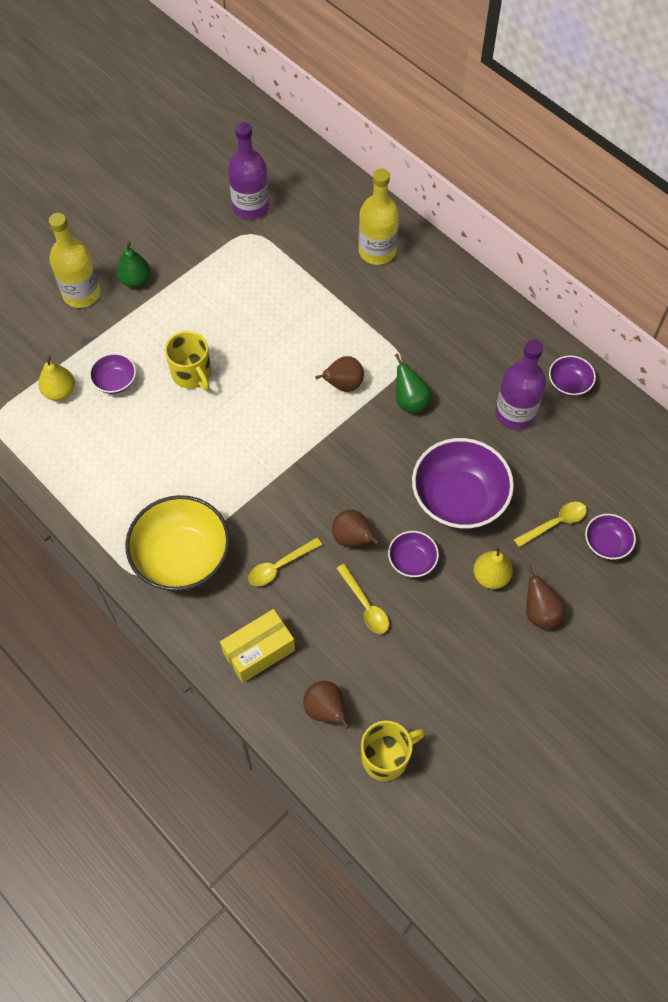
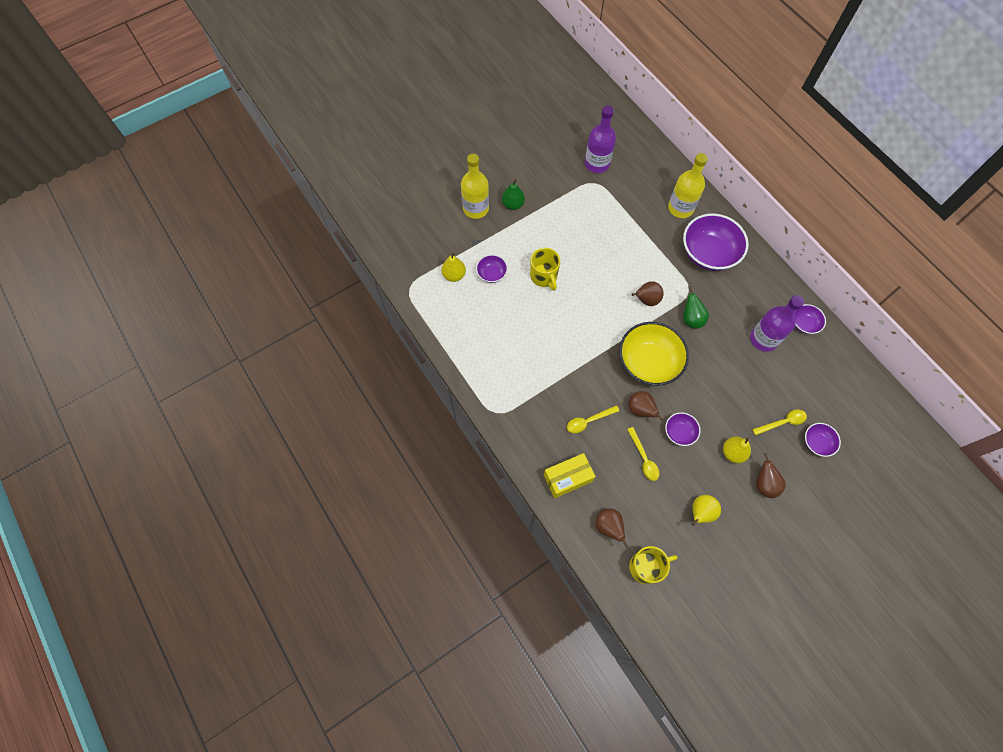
camera: 10 degrees right, 5 degrees up
yellow bowl [125,495,230,591] -> yellow bowl moved to [619,322,689,386]
purple bowl [412,438,514,529] -> purple bowl moved to [683,214,749,271]
none -> yellow pear [692,495,721,526]

